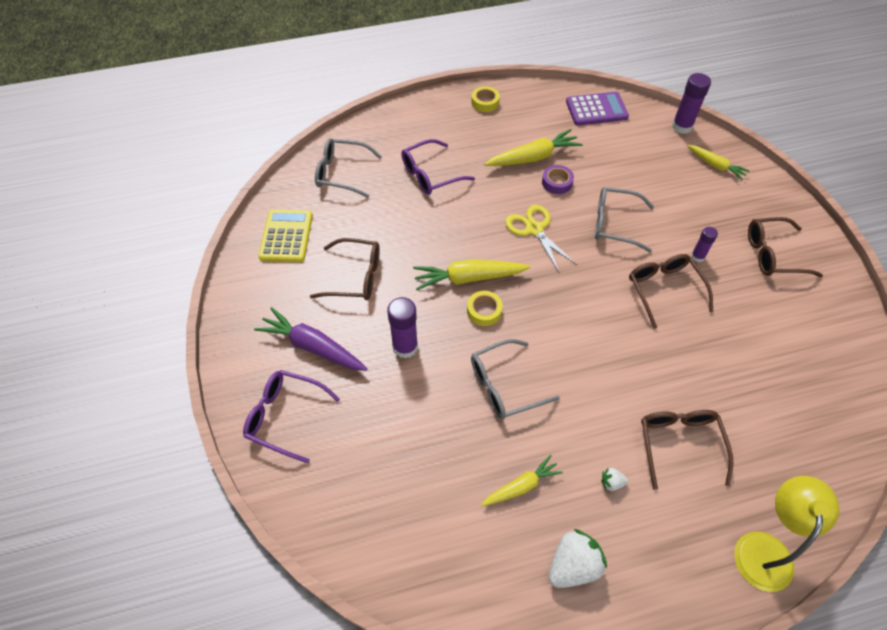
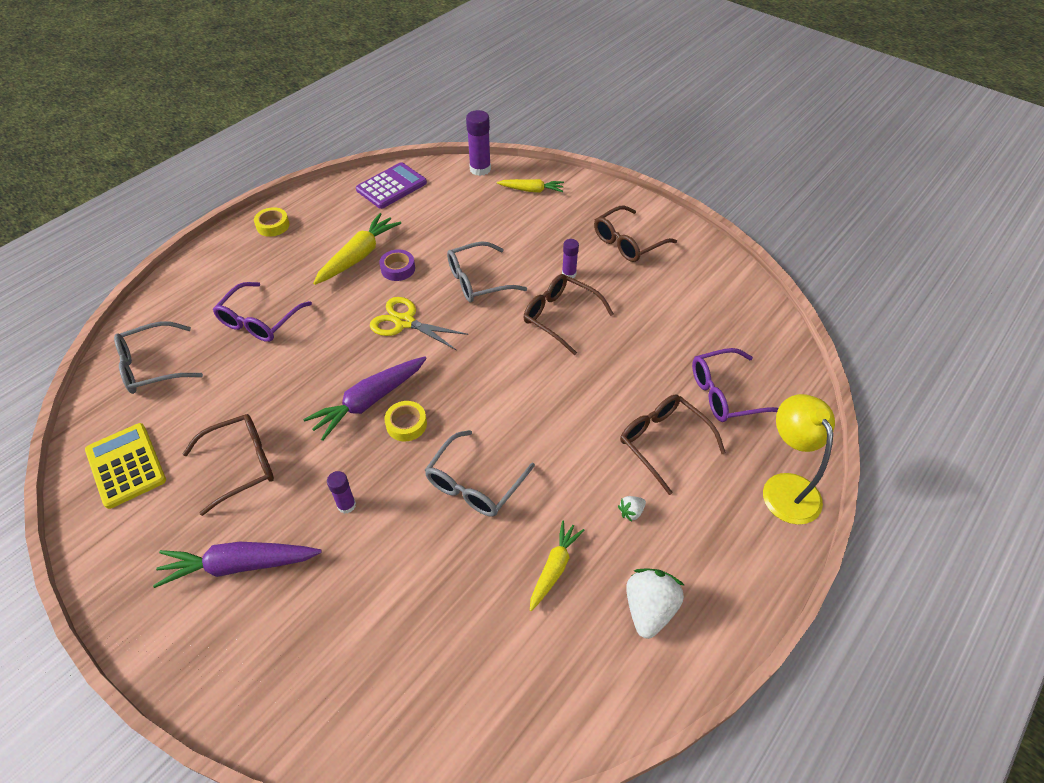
camera: 35 degrees left, 5 degrees down
purple glasses [243,370,340,463] -> purple glasses moved to [692,348,778,422]
purple glue stick [387,297,418,358] -> purple glue stick [327,471,356,514], size x0.59
yellow carrot [413,259,531,290] -> purple carrot [303,356,427,441]

